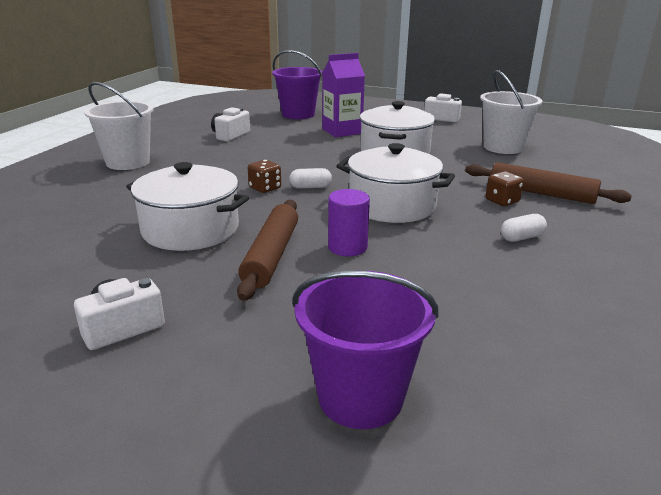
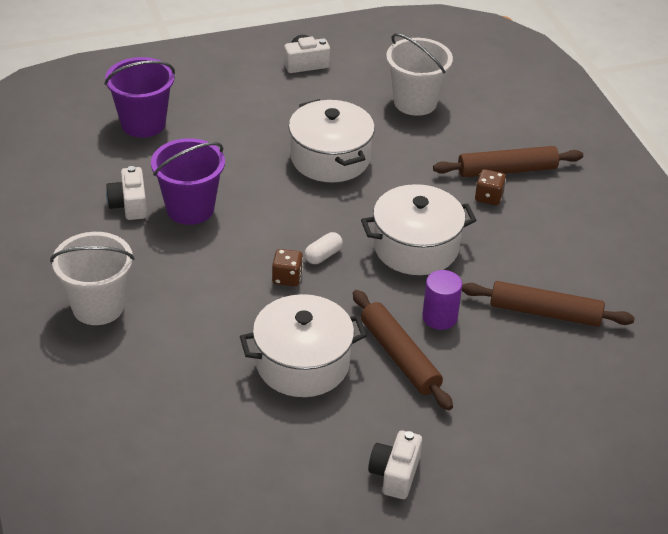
camera: 40 degrees left, 15 degrees up
purple bucket [293,271,438,429] -> purple bucket moved to [151,138,225,225]
purple carton [322,53,365,137] -> none
white capsule [501,214,547,242] -> none
none -> brown rolling pin [462,281,635,327]

